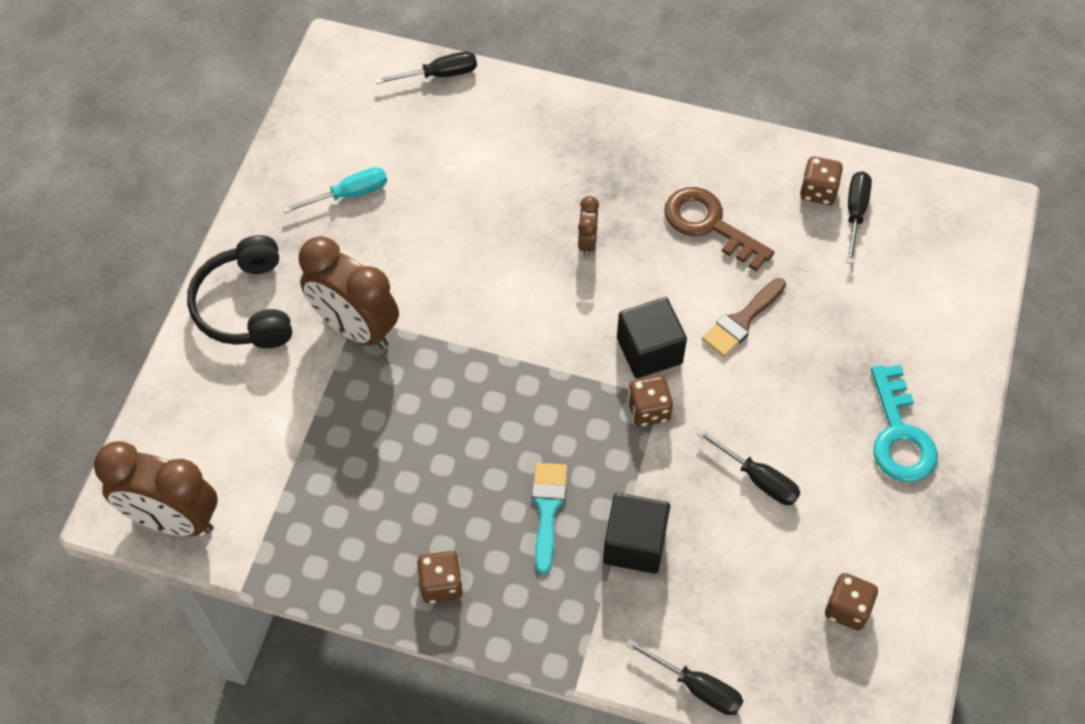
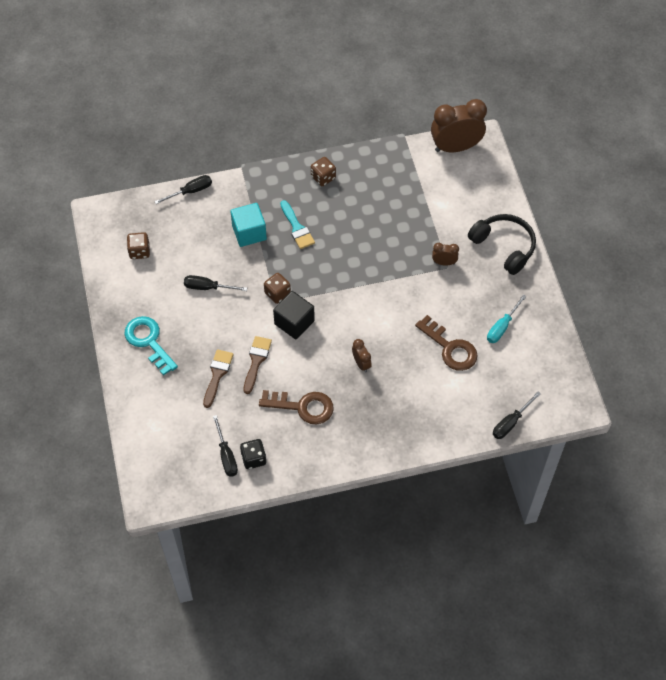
camera: 150 degrees right, 0 degrees up
brown clock [299,236,399,349] -> brown clock [432,243,459,266], size x0.46
black cube [603,493,670,574] -> turquoise cube [230,203,267,247]
black screwdriver [626,639,743,715] -> black screwdriver turned 150 degrees clockwise [154,175,212,204]
brown dice [800,156,843,205] -> black dice [240,439,267,469]
none -> brown brush [203,349,234,408]
none -> brown key [415,315,478,371]

